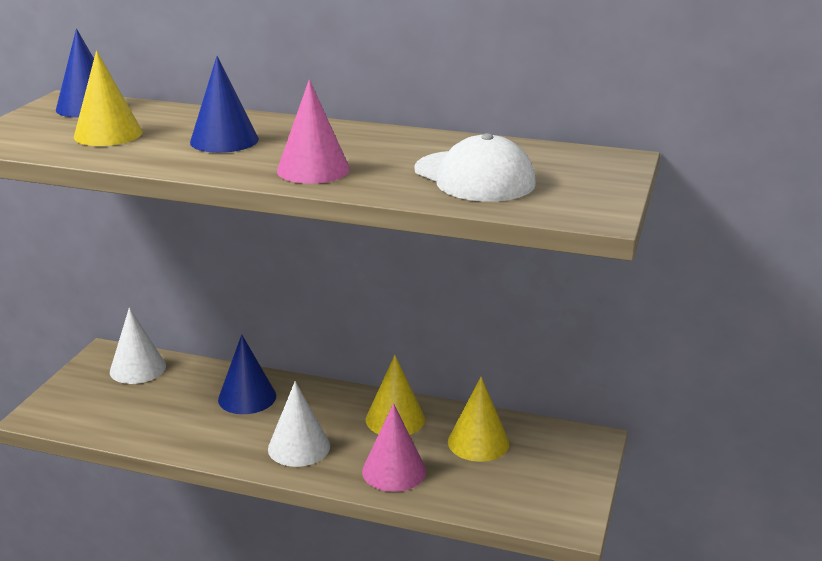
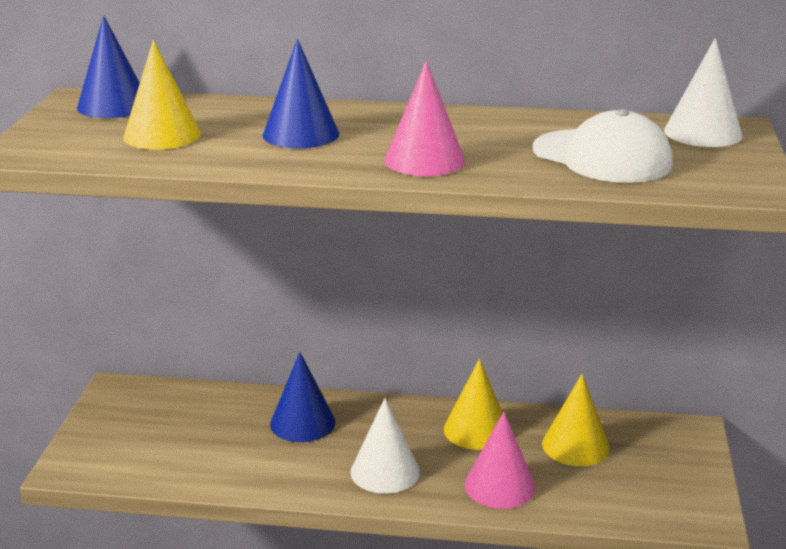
camera: 10 degrees left, 0 degrees up
white cone [110,307,166,384] -> white cone moved to [664,38,743,147]

